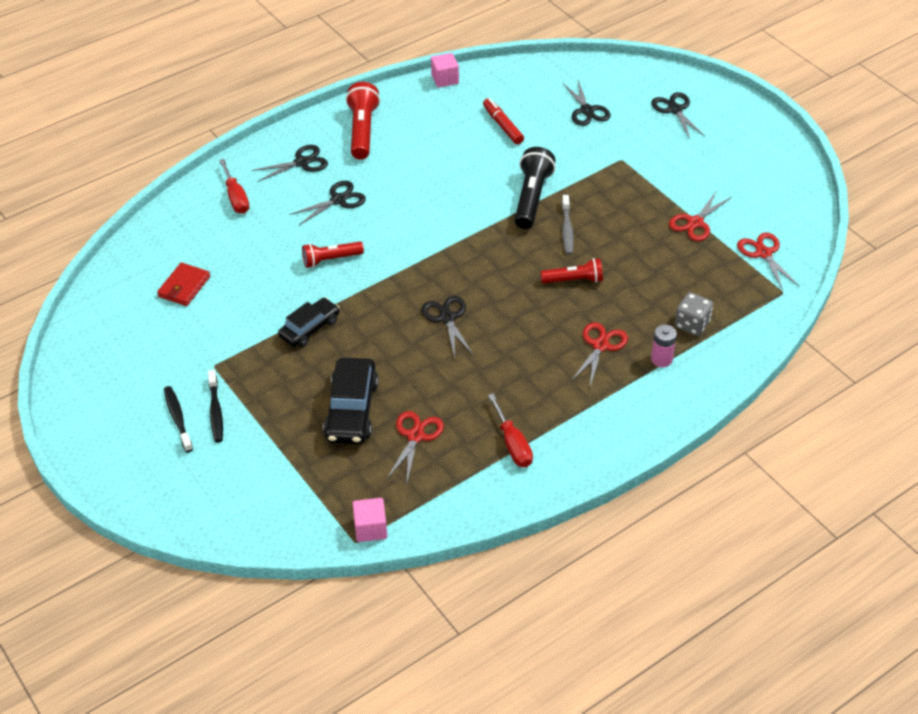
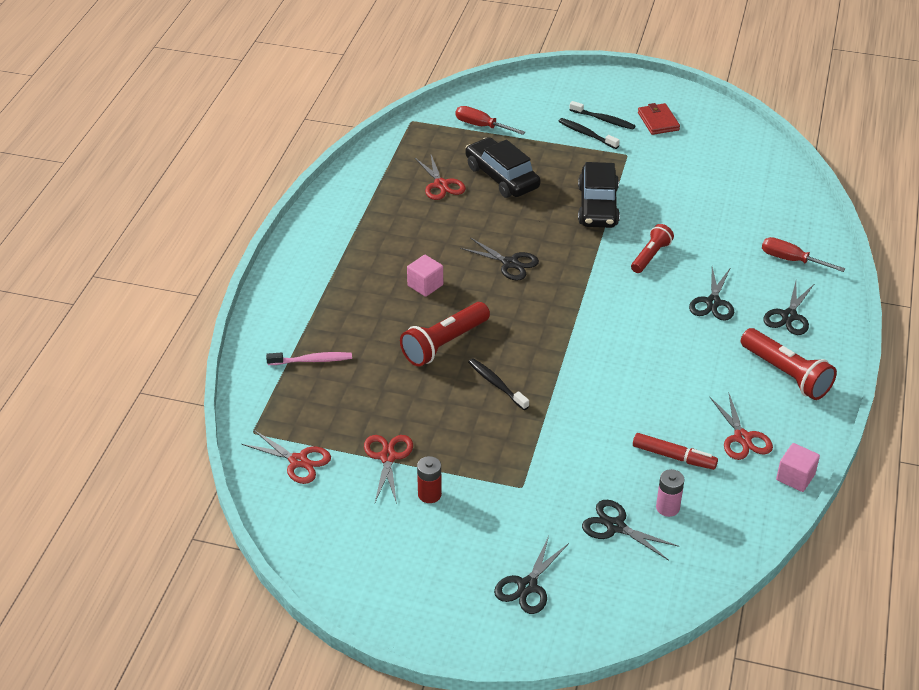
camera: 140 degrees right, 5 degrees down
red wallet [157,262,210,306] -> red wallet moved to [638,103,680,135]
black car [278,298,340,347] -> black car [578,162,620,228], size x1.51
pink cube [353,498,387,542] -> pink cube moved to [407,255,443,297]
red screwdriver [488,393,533,467] -> red screwdriver moved to [456,106,525,135]
black flashlight [515,147,556,229] -> none
red flashlight [541,258,603,283] -> red flashlight [400,302,490,367], size x1.55
grey toothbrush [562,195,574,255] -> black toothbrush [468,358,529,410]
red scissors [571,322,628,386] -> red scissors moved to [710,394,773,460]
black scissors [651,92,705,139] -> black scissors turned 90 degrees clockwise [494,536,569,614]
pink battery [651,324,677,367] -> pink battery moved to [656,469,685,517]
grey dice [675,292,713,336] -> pink toothbrush [266,352,352,365]
none -> red battery [417,456,442,503]

